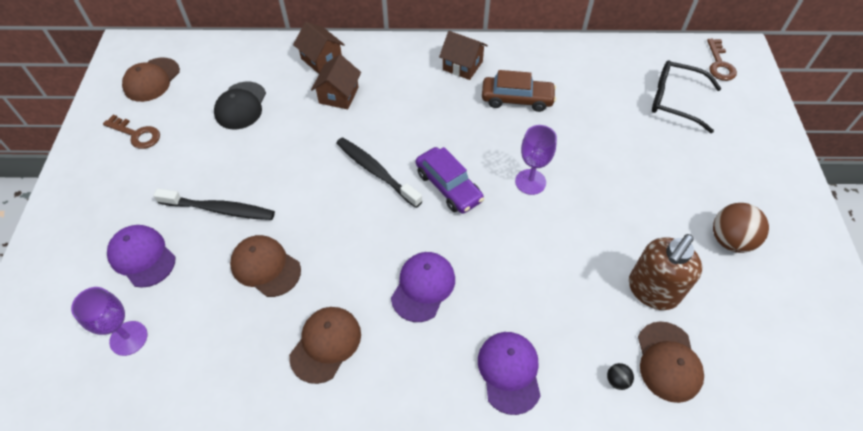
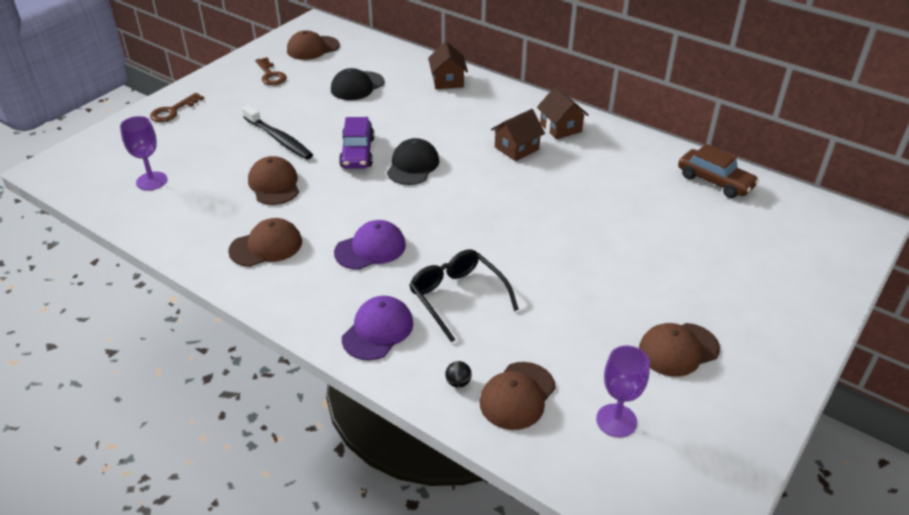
camera: 35 degrees right, 15 degrees down
purple cap [107,225,175,288] -> none
brown house [311,54,361,109] -> brown house moved to [491,109,545,161]
black toothbrush [336,137,422,208] -> black cap [387,138,439,185]
purple car [416,147,484,214] -> purple car moved to [339,117,375,169]
brown car [482,70,556,112] -> brown car moved to [678,144,759,198]
purple goblet [515,125,557,195] -> purple goblet moved to [596,345,650,438]
brown soap dispenser [629,234,702,310] -> none
black glasses [652,61,722,133] -> black glasses moved to [409,249,519,343]
brown key [707,39,737,81] -> brown key moved to [150,93,204,122]
brown ball [713,203,769,253] -> brown cap [639,323,720,377]

